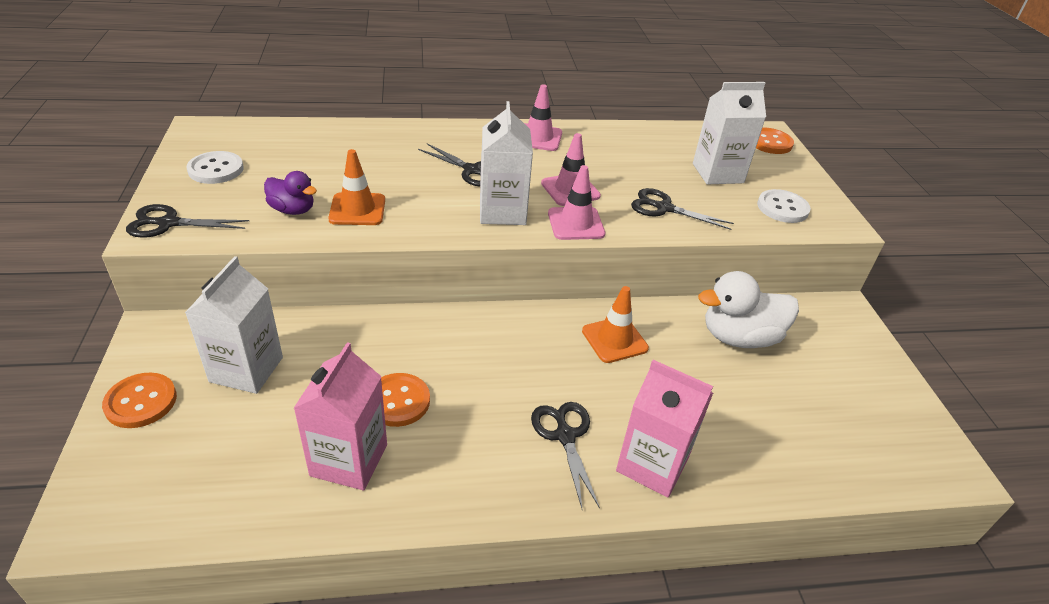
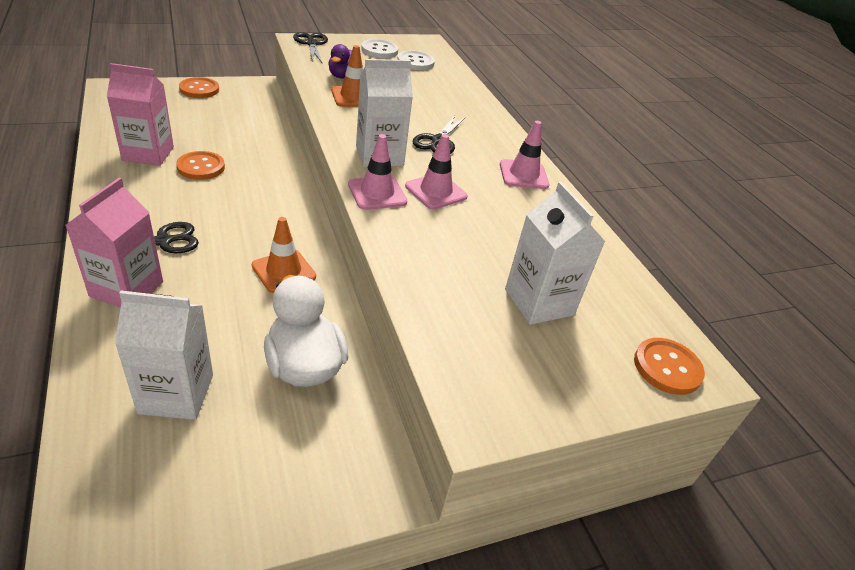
camera: 75 degrees right, 0 degrees up
white carton [185,256,283,394] -> white carton moved to [115,291,213,420]
black scissors [631,188,734,230] -> none
white button [757,189,811,223] -> white button moved to [397,50,435,70]

